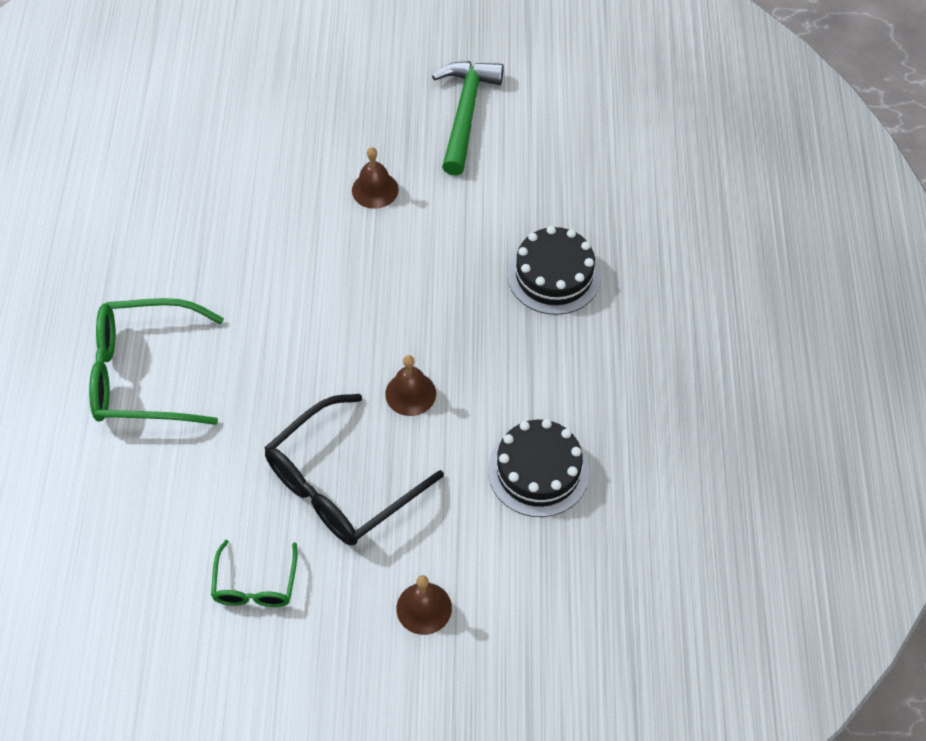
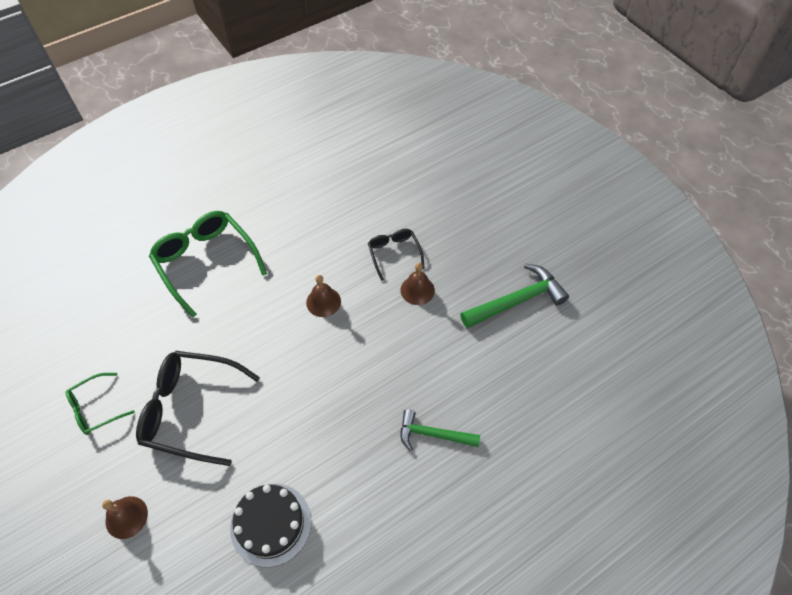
camera: 55 degrees right, 0 degrees up
brown bell [385,355,436,416] -> brown bell moved to [306,275,341,317]
black cake [507,226,601,315] -> green hammer [401,409,480,451]
none -> black glasses [368,229,425,281]

